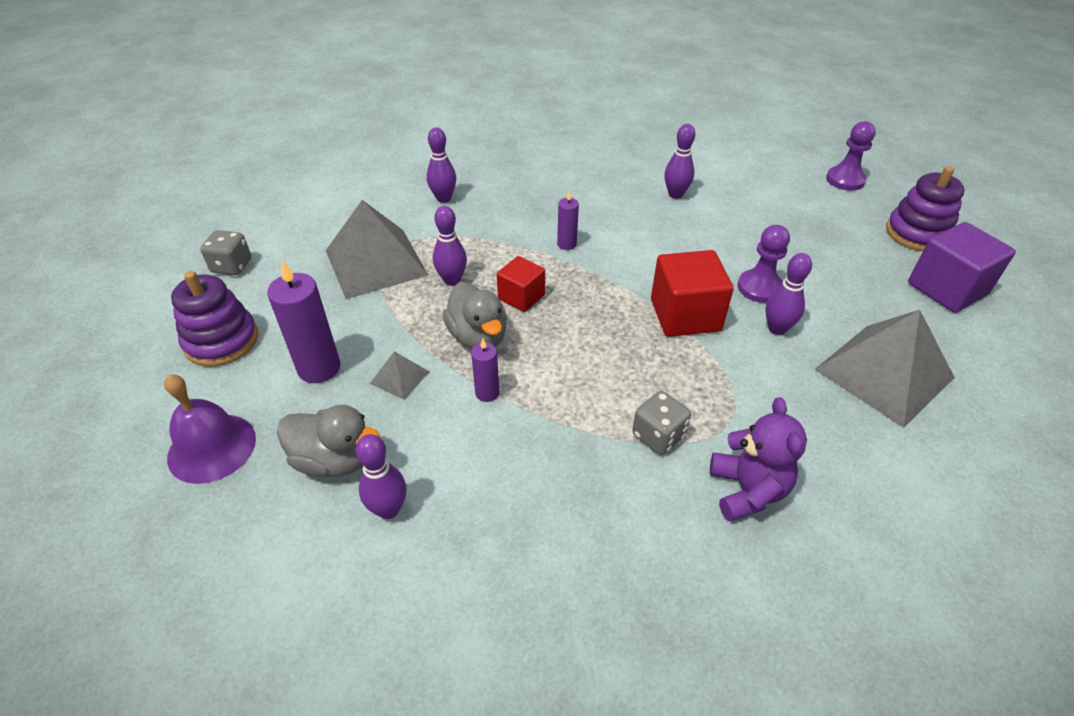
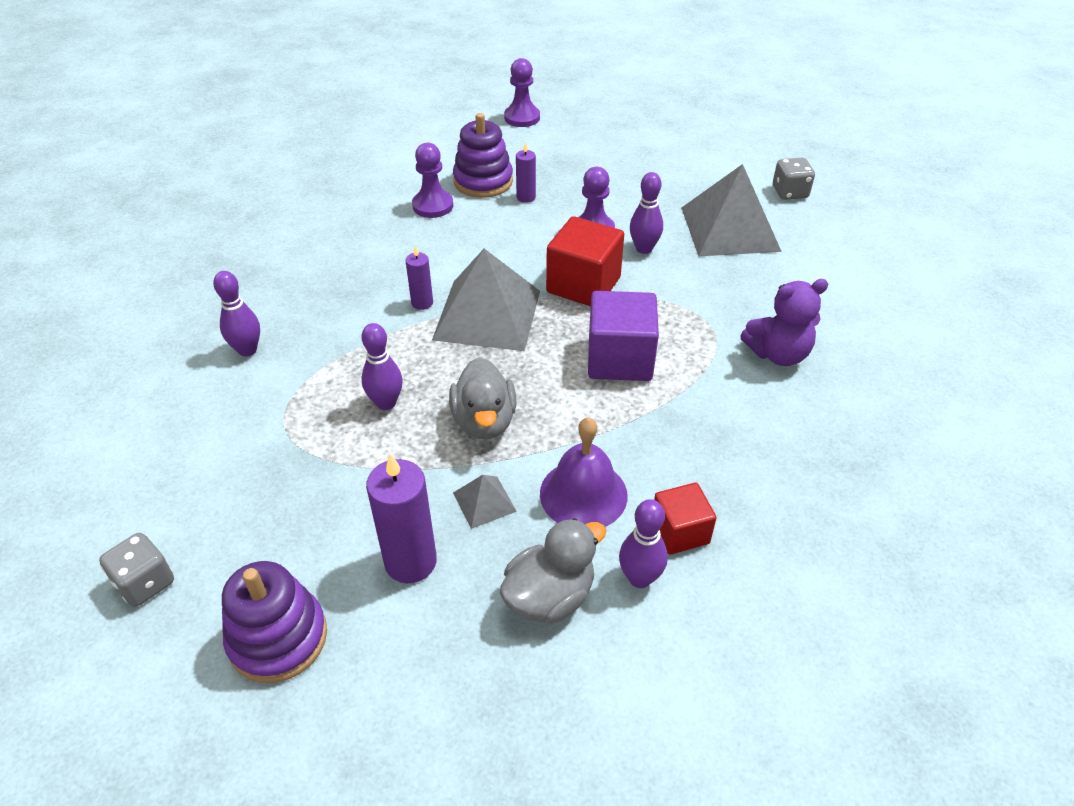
camera: 55 degrees left, 0 degrees up
purple bell [164,374,256,484] -> purple bell moved to [540,417,628,527]
grey pyramid [326,200,428,299] -> grey pyramid moved to [432,249,540,351]
grey duck [443,282,507,349] -> grey duck turned 75 degrees clockwise [449,357,517,439]
purple candle [471,339,499,402] -> purple candle moved to [516,142,536,203]
red cube [497,256,545,312] -> red cube moved to [654,483,716,554]
grey dice [632,391,691,455] -> grey dice moved to [773,158,815,200]
purple bowling pin [664,124,695,199] -> purple pawn [412,143,453,218]
purple teddy bear [710,397,807,522] -> purple teddy bear turned 135 degrees clockwise [740,279,828,366]
purple stacking toy [886,166,965,251] -> purple stacking toy moved to [453,113,513,198]
purple cube [908,222,1016,313] -> purple cube moved to [588,291,659,381]

